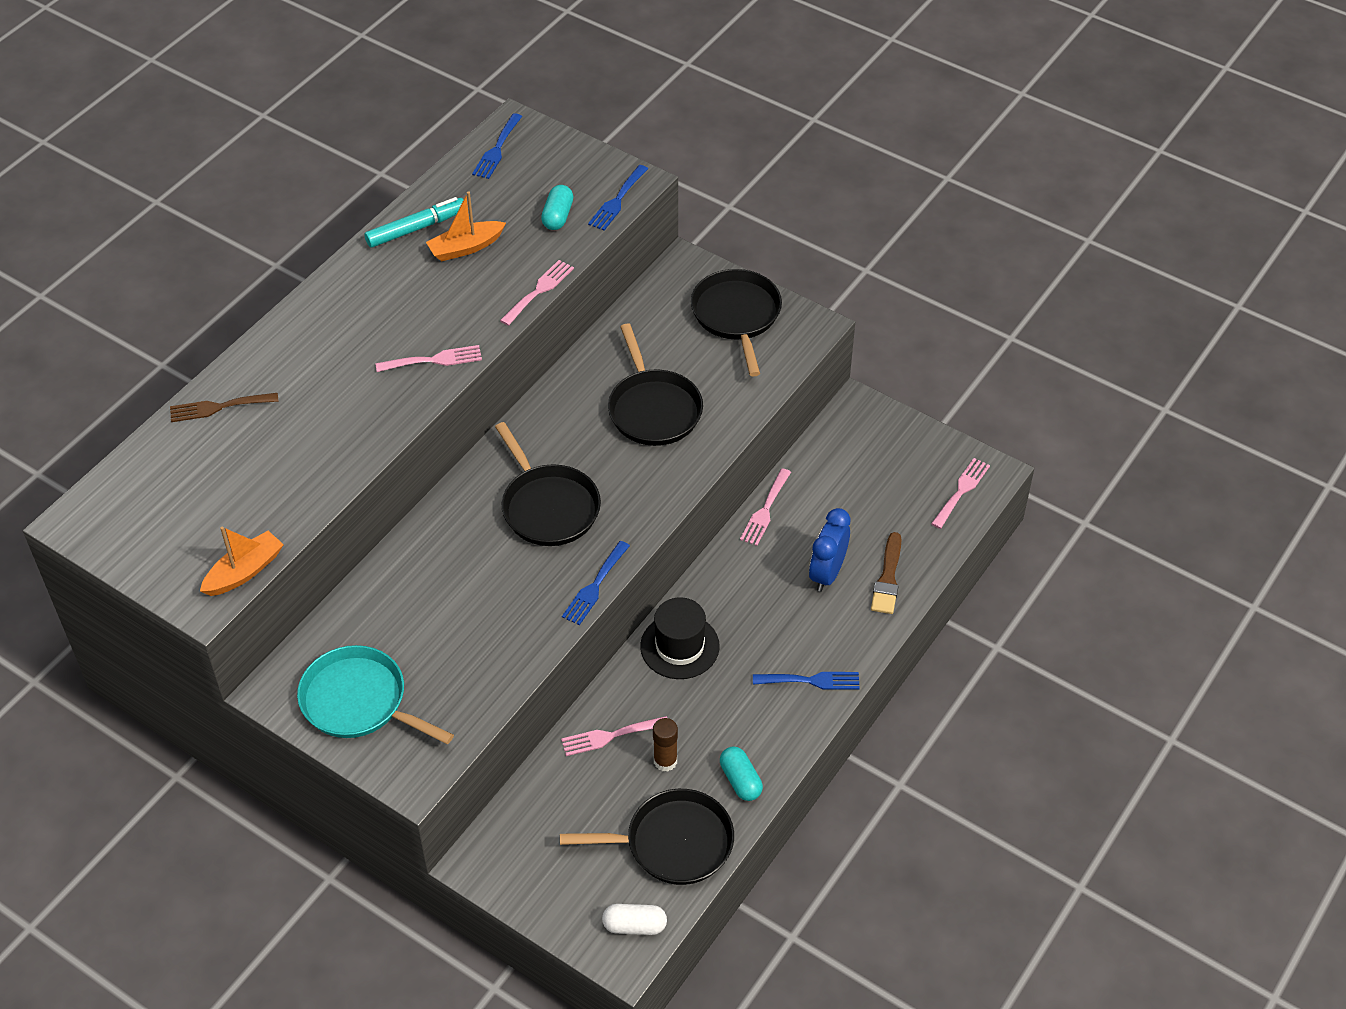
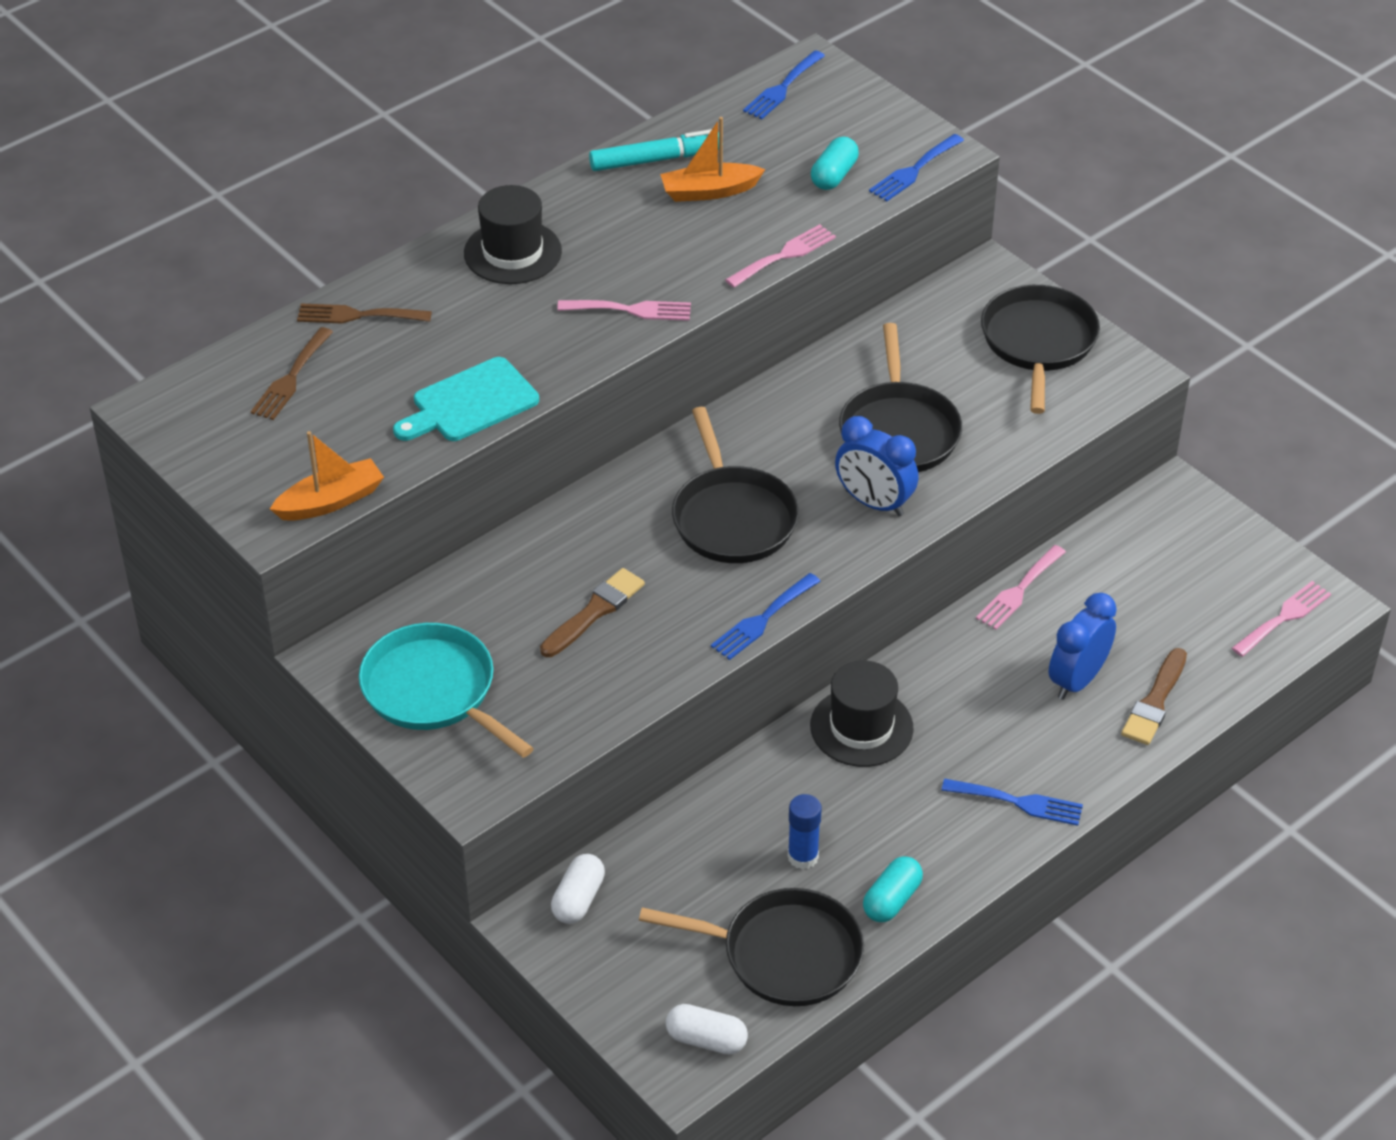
camera: 15 degrees right, 5 degrees down
pink fork [561,716,667,756] -> none
brown glue stick [653,718,678,772] -> blue glue stick [788,794,822,870]
turquoise capsule [720,746,763,801] -> turquoise capsule turned 45 degrees clockwise [863,856,923,922]
none -> brown fork [250,327,333,420]
none -> turquoise cutting board [393,357,539,441]
none -> black hat [464,185,562,284]
none -> brown brush [540,568,645,657]
none -> white capsule [551,854,605,924]
none -> blue clock [835,416,919,516]

